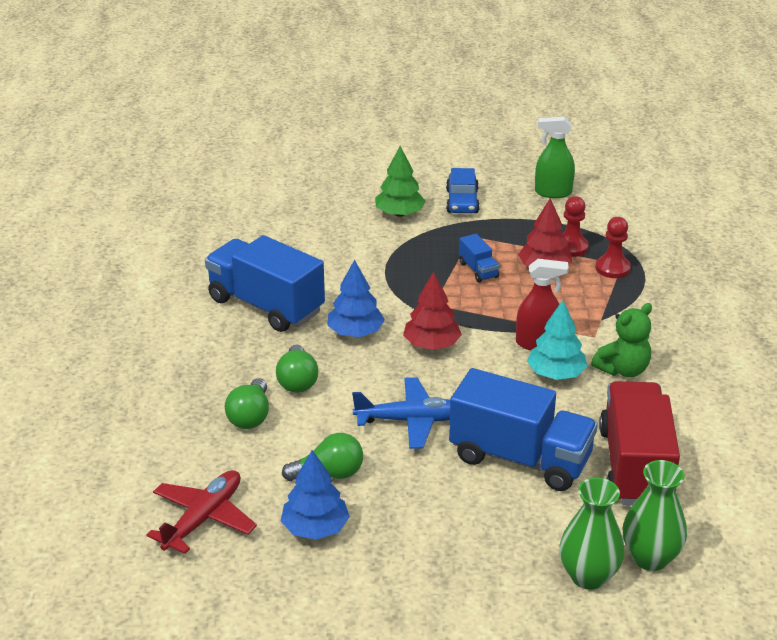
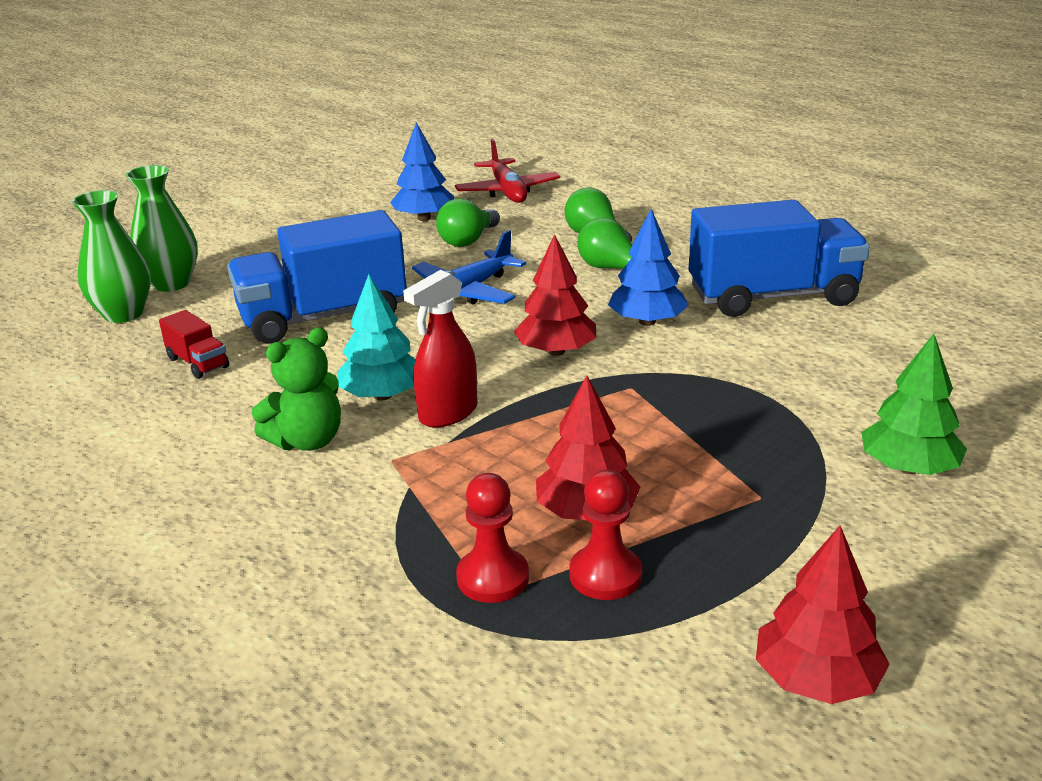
camera: 135 degrees right, 5 degrees down
blue car [446,168,480,213] -> none
blue truck [459,234,499,282] -> none
green spray bottle [535,117,575,198] -> red tree [756,525,890,704]
green teddy bear [591,303,652,377] -> green teddy bear turned 135 degrees counterclockwise [251,327,341,451]
red truck [599,381,680,505] -> red truck [159,310,229,379], size x0.44

